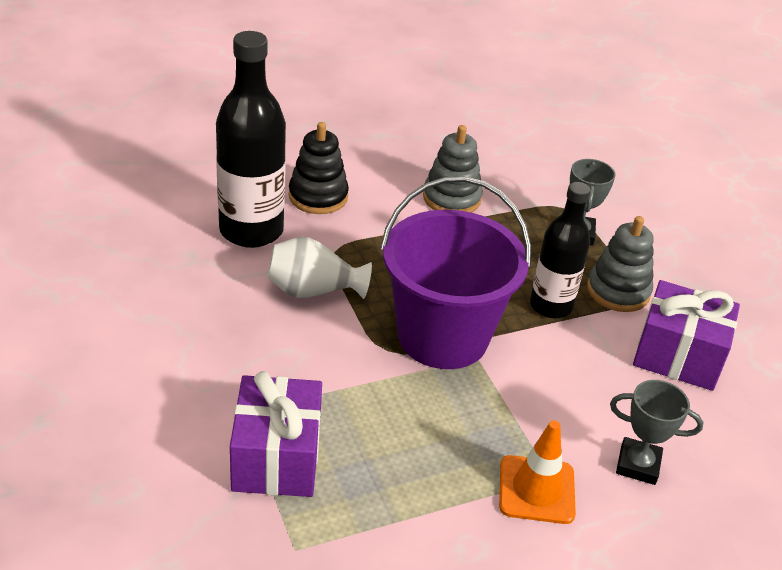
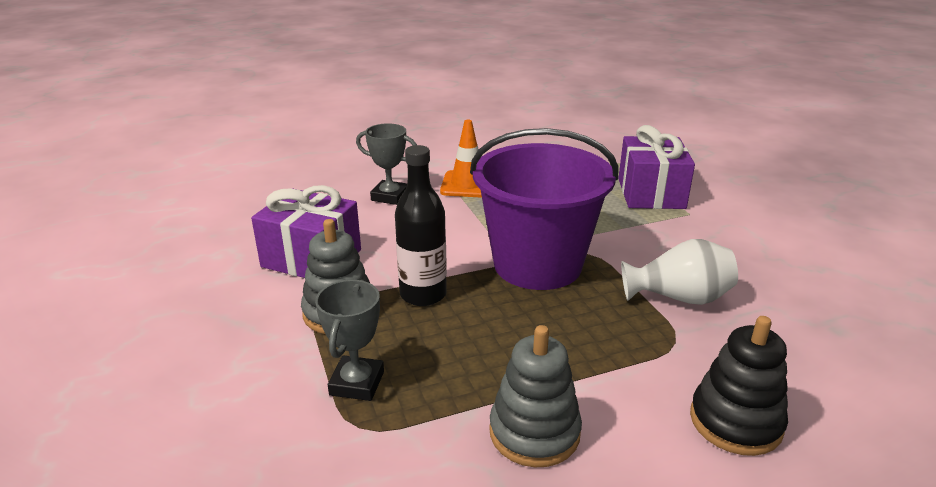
camera: 175 degrees left, 10 degrees down
black bottle [216,31,286,248] -> none

